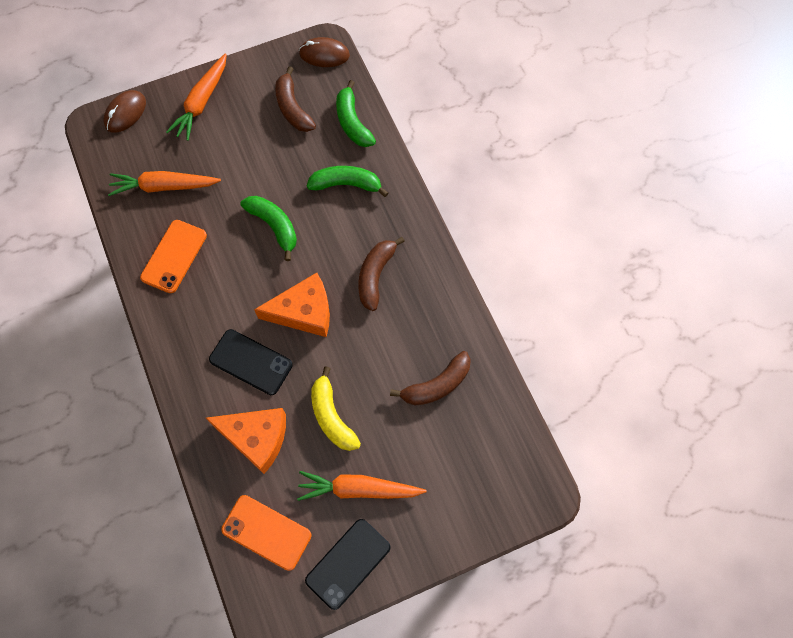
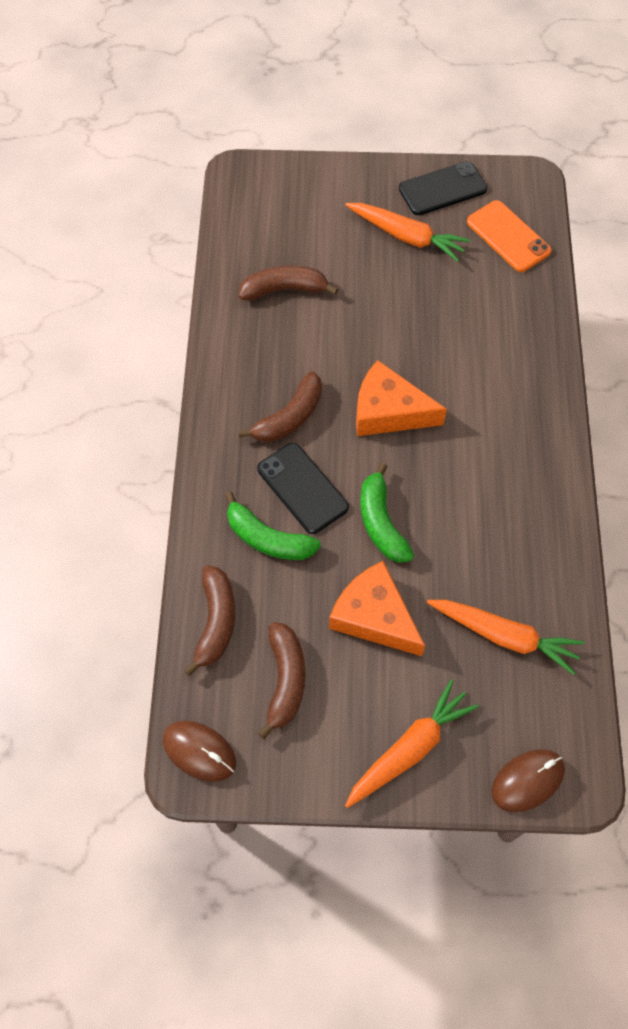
camera: 155 degrees left, 5 degrees down
orange phone [140,220,207,293] -> none
orange cheese [206,408,286,474] -> orange cheese moved to [329,561,425,656]
black phone [209,329,293,395] -> black phone moved to [257,443,349,534]
yellow banana [311,366,361,451] -> none
green banana [336,80,376,147] -> brown banana [184,565,235,676]

